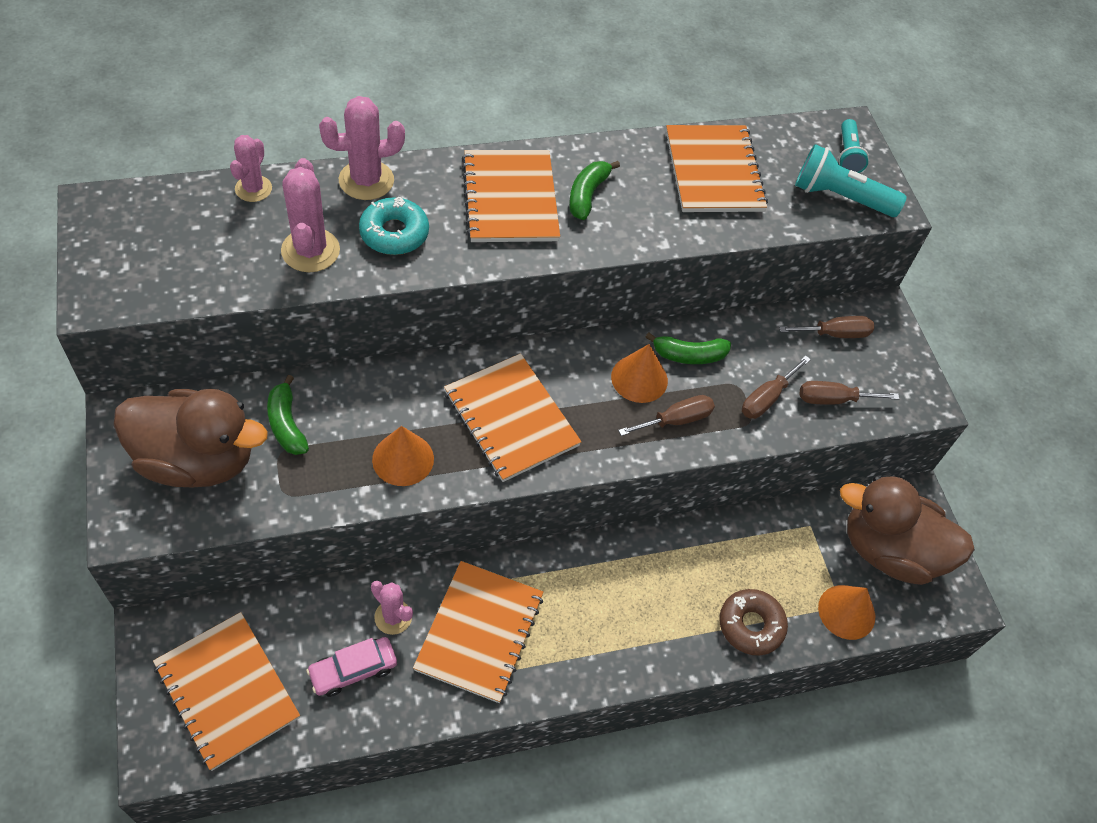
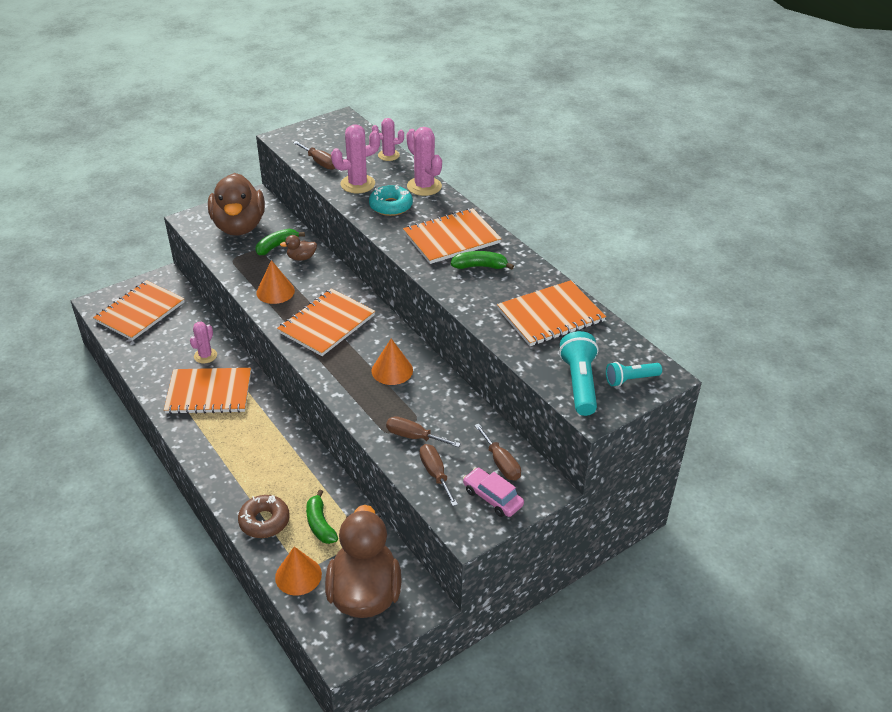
camera: 75 degrees right, 15 degrees down
pink car [306,637,397,697] -> pink car moved to [463,467,524,517]
brown screwdriver [618,395,715,436] -> brown screwdriver moved to [293,141,335,170]
green banana [646,333,731,364] -> green banana moved to [306,490,338,544]
none -> brown duck [280,235,317,261]

